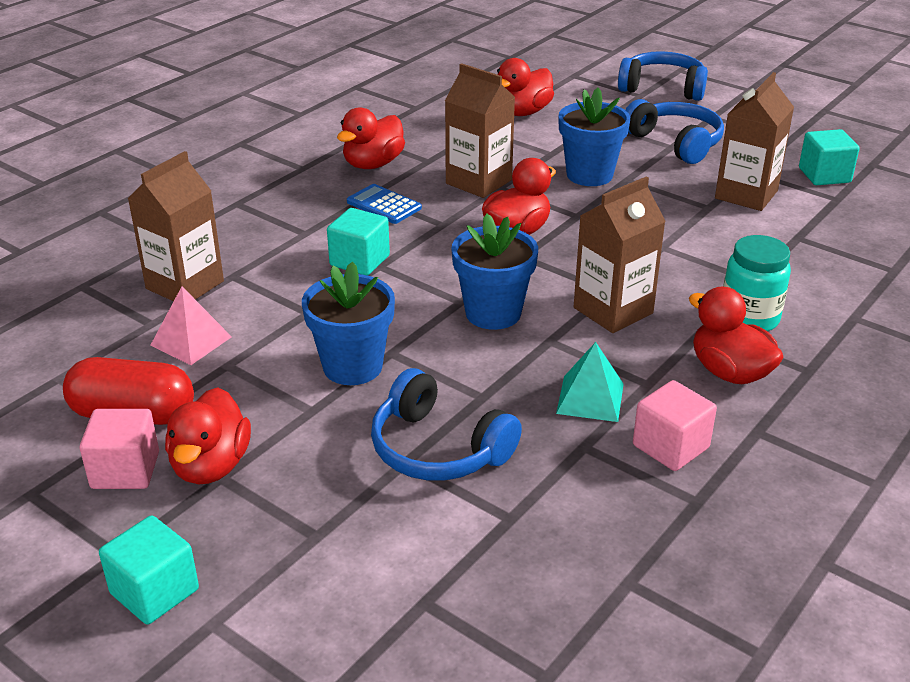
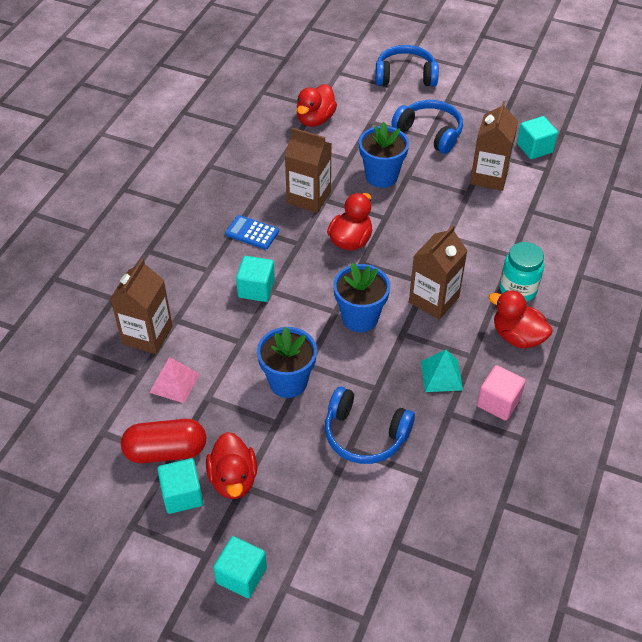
camera: 15 degrees left, 15 degrees up
pink cube [80,409,159,489] -> turquoise cube [157,458,203,514]
red duck [337,107,405,169] -> none

